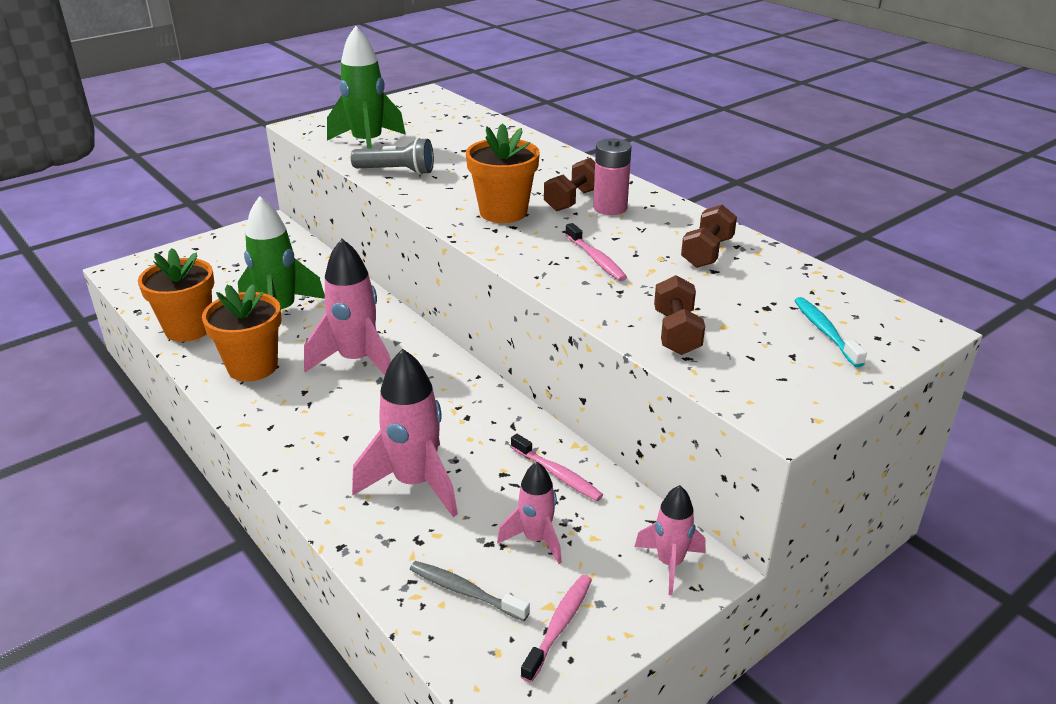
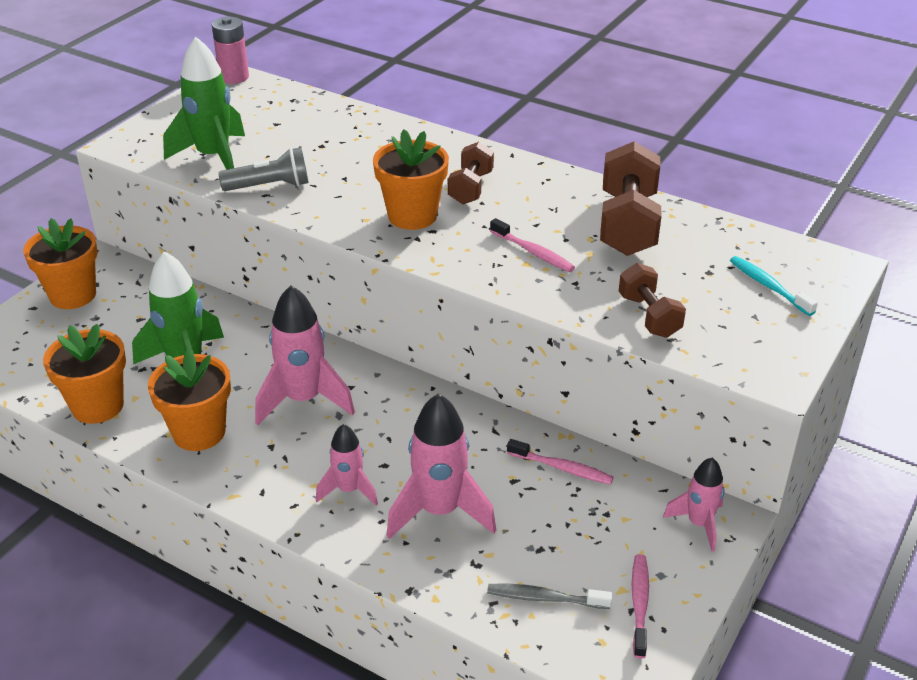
camera: 20 degrees left, 5 degrees up
pink rocket [497,462,562,564] -> pink rocket moved to [316,424,378,506]
pink battery [593,138,632,215] -> pink battery moved to [212,17,249,84]
brown dumbbell [681,205,737,268] -> brown dumbbell [600,141,662,256], size x1.69
none -> orange flower pot [23,218,98,309]

